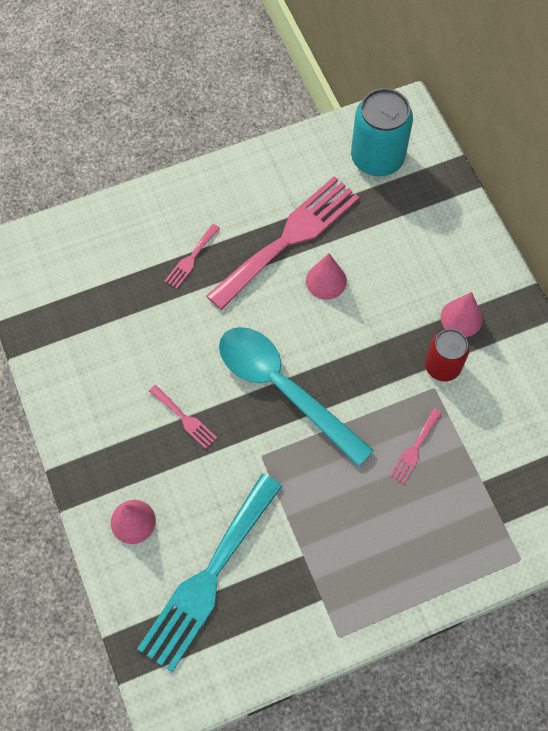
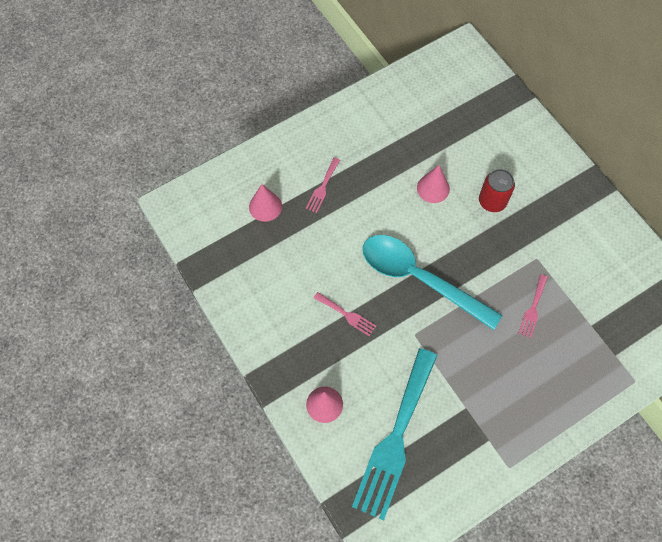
camera: 10 degrees left, 0 degrees up
pink fork [206,176,360,310] -> none
turquoise can [351,88,413,176] -> none
red can [425,329,470,381] -> red can moved to [479,169,515,212]
pink cone [441,292,482,337] -> pink cone moved to [249,184,282,222]

